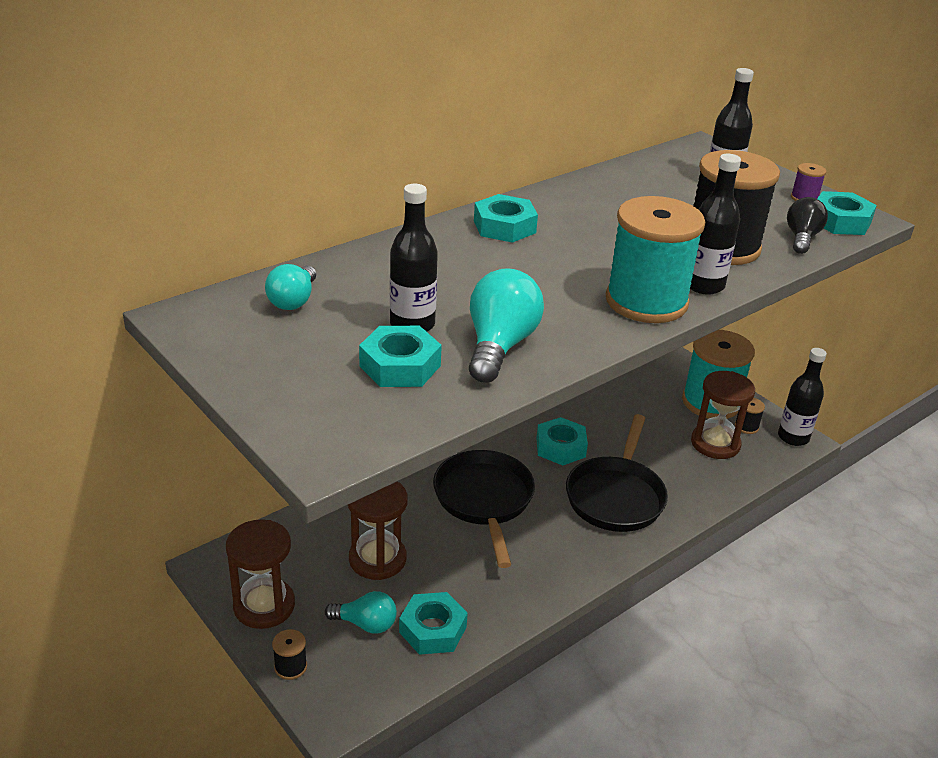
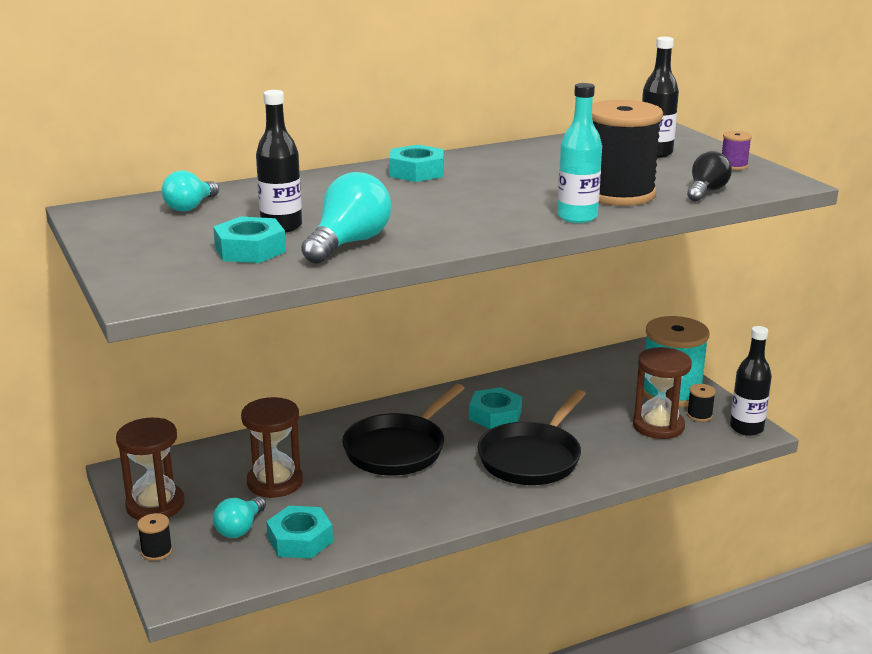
camera: 15 degrees right, 10 degrees down
turquoise light bulb [325,591,397,634] -> turquoise light bulb turned 90 degrees clockwise [213,497,266,538]
black pan [433,450,535,568] -> black pan turned 150 degrees counterclockwise [342,384,465,476]
turquoise spool [606,196,705,323] -> none
black bottle [690,154,741,295] -> turquoise bottle [557,83,602,223]
turquoise nut [817,191,877,235] -> none

